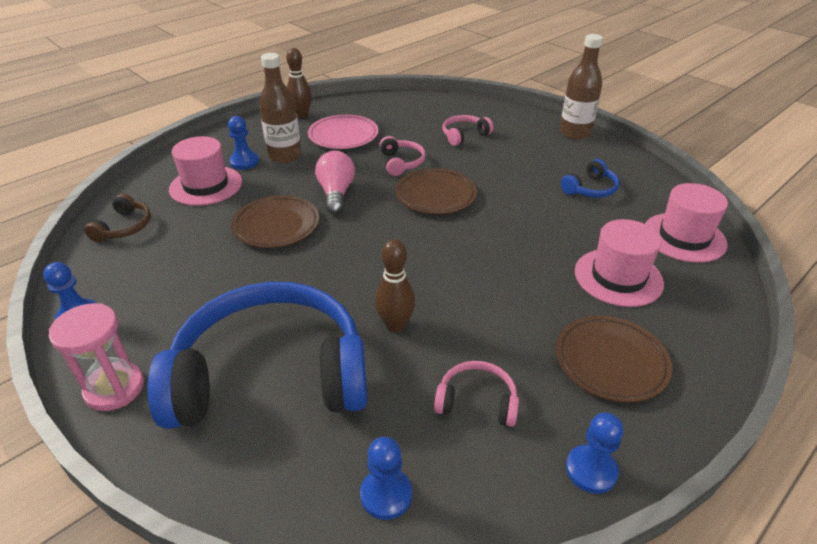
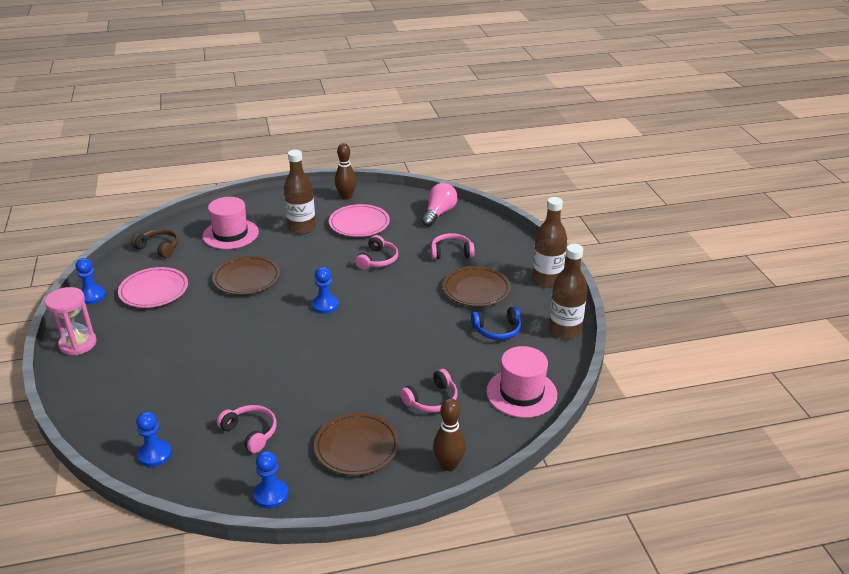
camera: 30 degrees right, 5 degrees down
brown headphones [84,194,151,242] -> brown headphones turned 105 degrees counterclockwise [131,229,179,258]
blue headphones [147,282,368,429] -> none
blue pawn [228,116,259,170] -> blue pawn moved to [312,267,339,314]
pink light bulb [315,151,355,215] -> pink light bulb moved to [422,183,458,227]
brown bowling pin [375,239,415,332] -> brown bowling pin moved to [433,398,466,471]
brown plate [395,168,477,214] -> brown plate moved to [443,266,511,307]
pink hat [575,219,664,307] -> pink headphones [400,369,458,413]
none -> pink plate [118,267,188,308]
none -> brown bottle [549,244,588,339]

